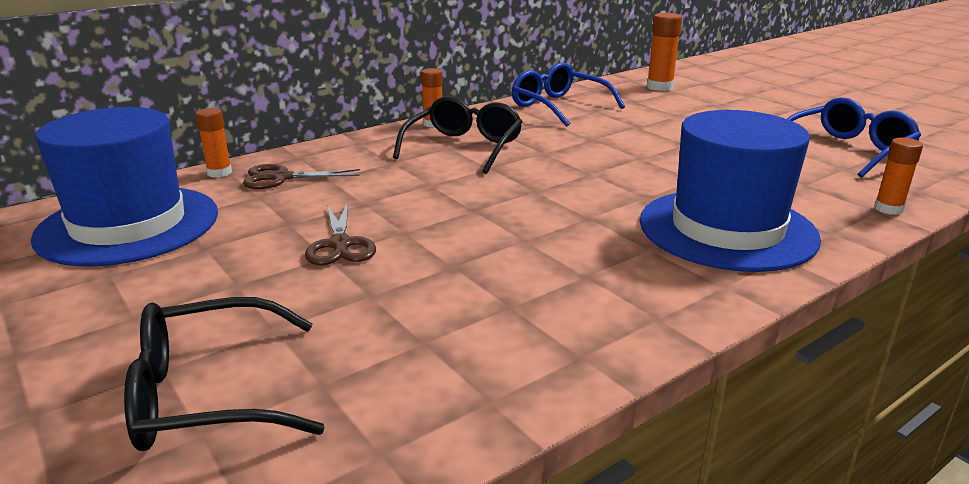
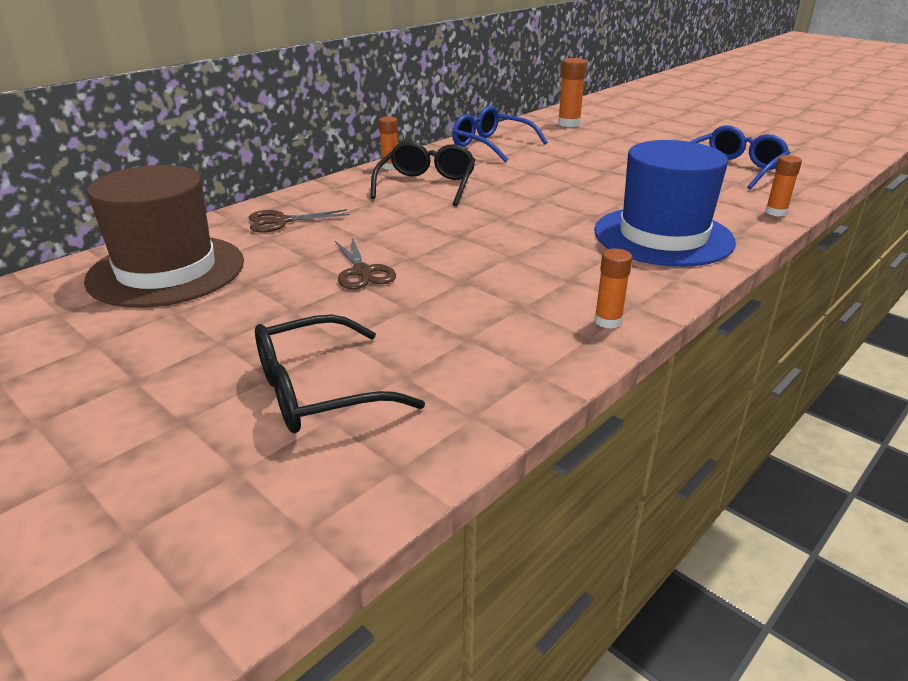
camera: 10 degrees left, 5 degrees up
blue hat [31,107,218,266] -> brown hat [84,165,244,308]
orange glue stick [196,108,232,178] -> orange glue stick moved to [594,249,632,329]

